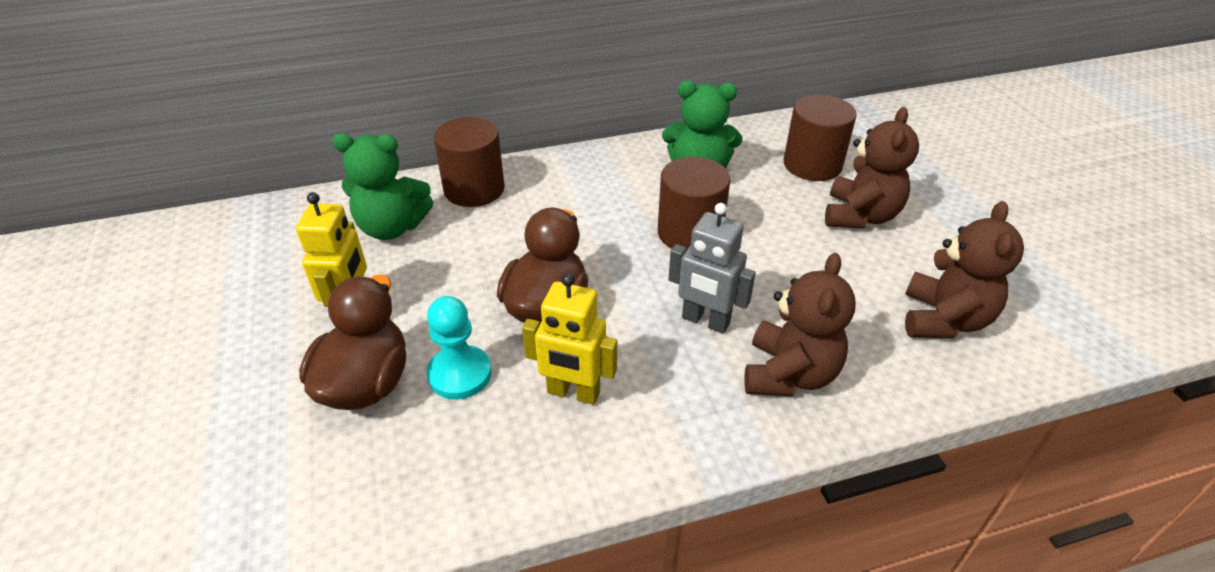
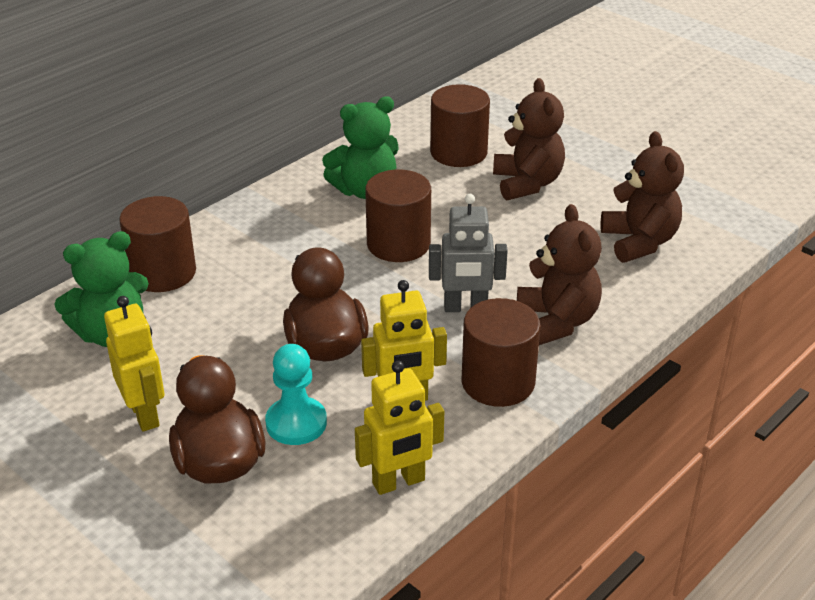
camera: 30 degrees left, 5 degrees down
none -> yellow robot [355,361,444,495]
none -> brown cylinder [462,298,540,407]

